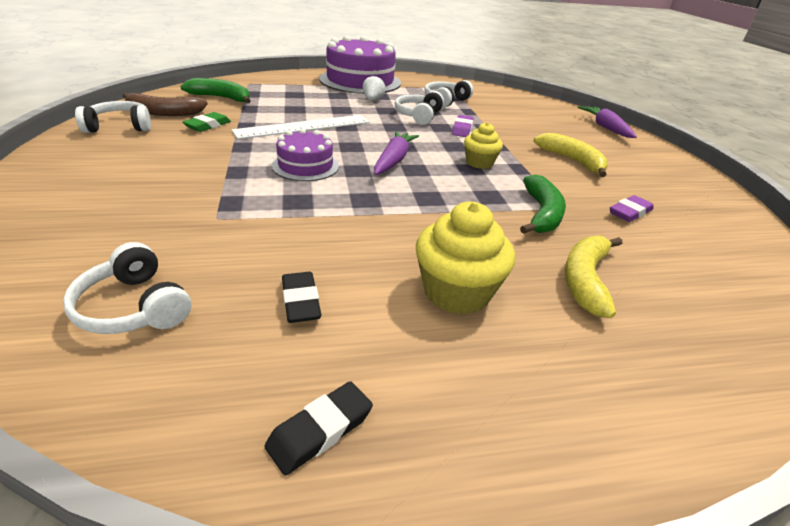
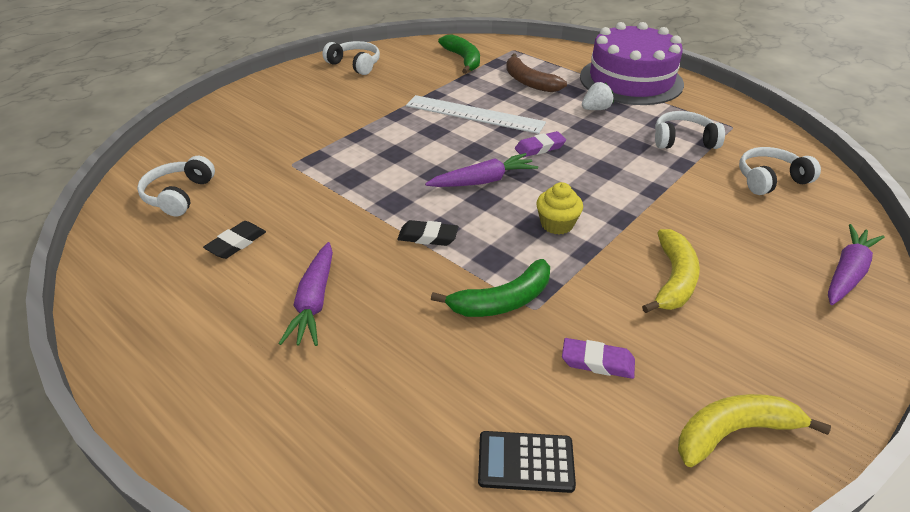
camera: 55 degrees right, 5 degrees up
brown banana [123,93,208,116] -> brown banana moved to [506,53,567,92]
green eraser [183,112,231,132] -> none
black eraser [264,381,373,476] -> black eraser moved to [397,220,458,246]
purple cake [272,129,339,181] -> none
white headphones [395,91,444,125] -> white headphones moved to [739,147,821,195]
yellow cupcake [416,202,515,314] -> purple carrot [279,242,333,346]
purple eraser [452,115,474,137] -> purple eraser moved to [515,131,566,157]
yellow banana [565,236,623,318] -> yellow banana moved to [678,394,831,467]
none -> black calculator [478,431,576,493]

